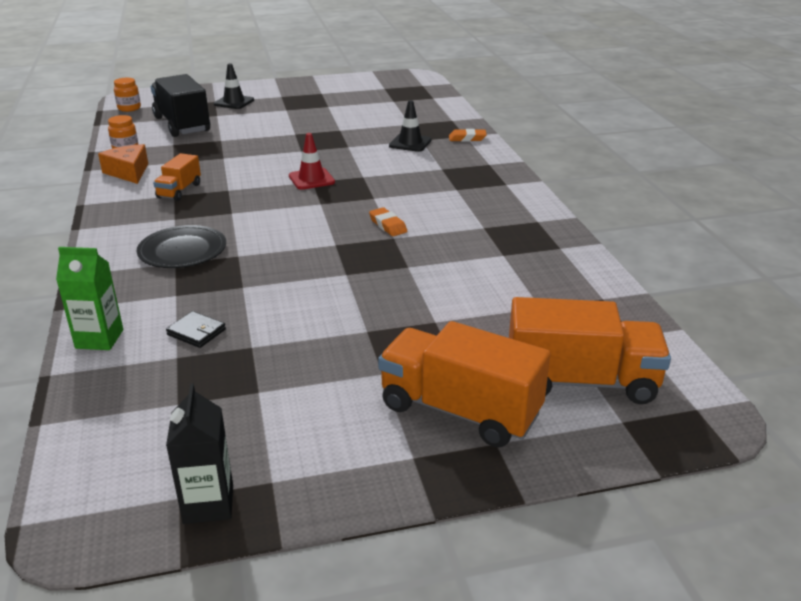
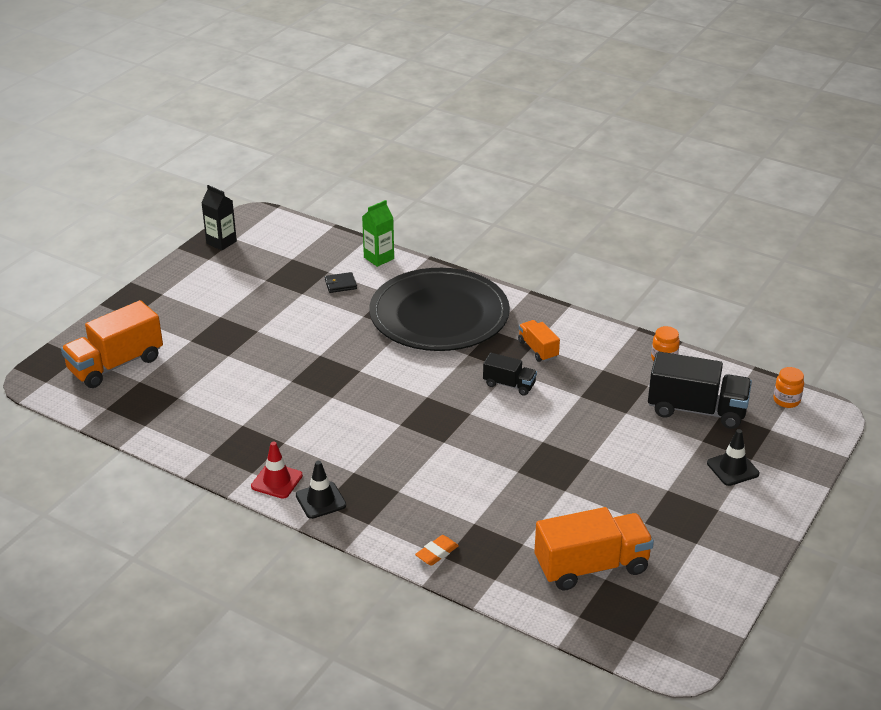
camera: 135 degrees right, 5 degrees up
orange cheese [98,144,148,184] -> none
black plate [137,225,226,268] -> black plate [369,268,510,351], size x2.09
red traffic cone [289,133,335,190] -> red traffic cone moved to [251,442,303,499]
orange eraser [369,207,407,236] -> none
orange truck [378,321,551,448] -> orange truck moved to [534,507,654,591]
black traffic cone [389,100,431,152] -> black traffic cone moved to [296,461,346,519]
none -> black truck [483,353,537,396]

